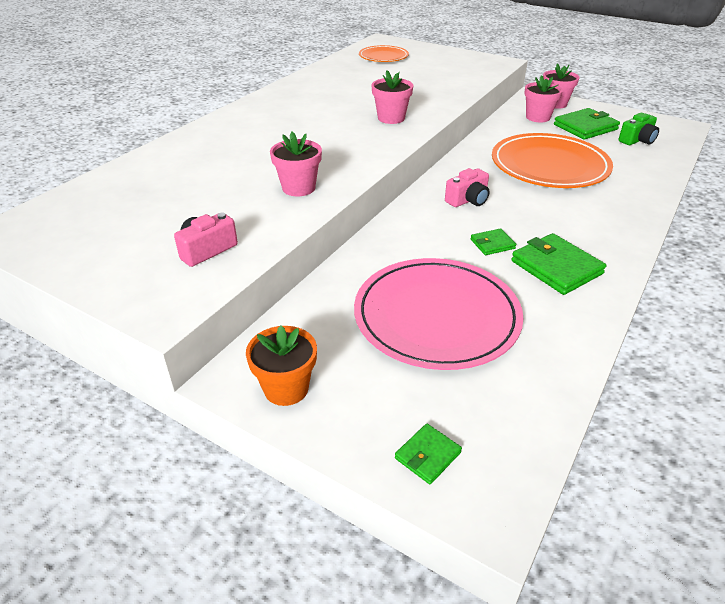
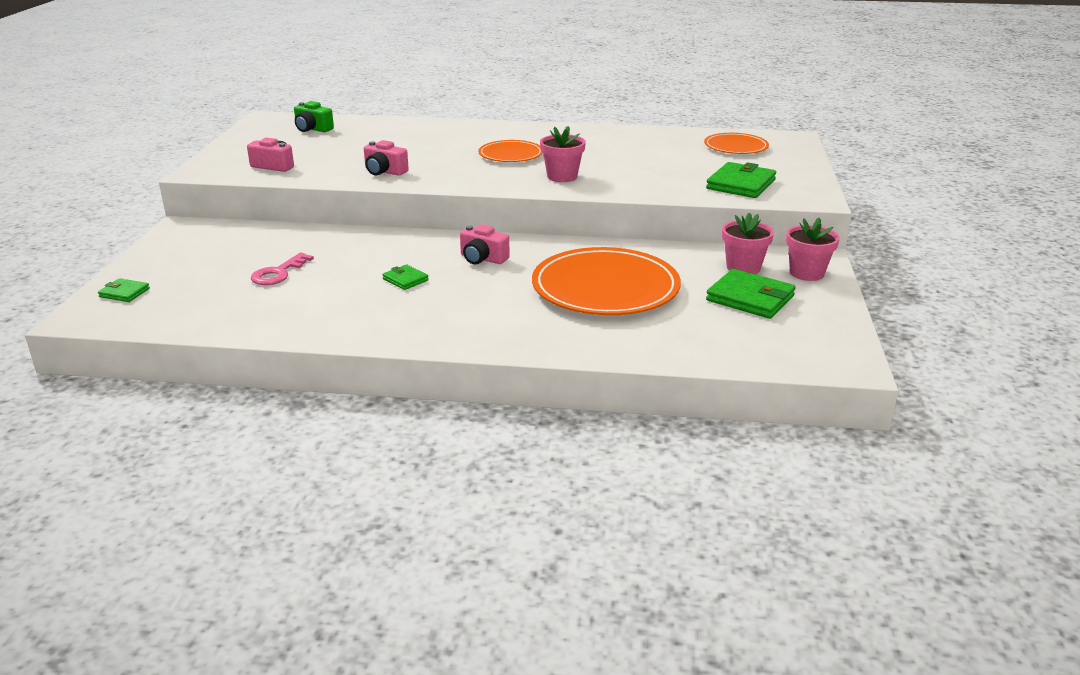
camera: 65 degrees right, 10 degrees down
orange flower pot [246,326,317,406] -> none
pink flower pot [270,132,322,196] -> pink camera [364,140,409,175]
pink plate [354,258,524,370] -> pink key [251,253,314,285]
green wallet [511,233,606,295] -> green wallet moved to [706,162,776,198]
green camera [618,113,659,145] -> green camera moved to [294,101,334,132]
none -> orange plate [478,140,543,162]

